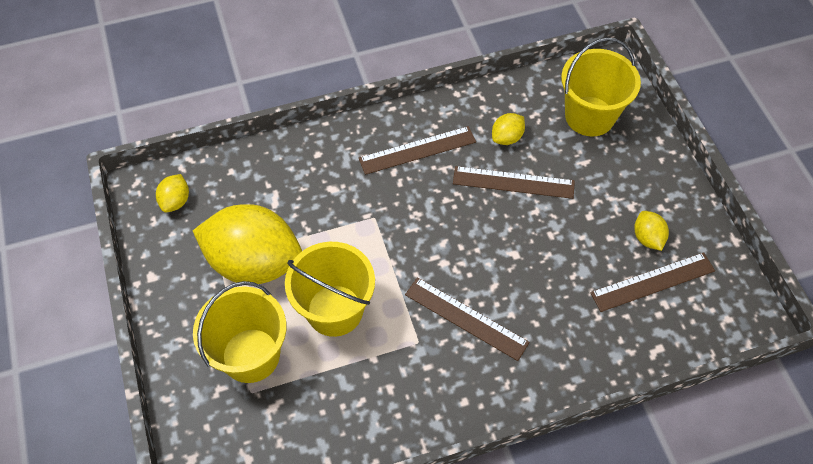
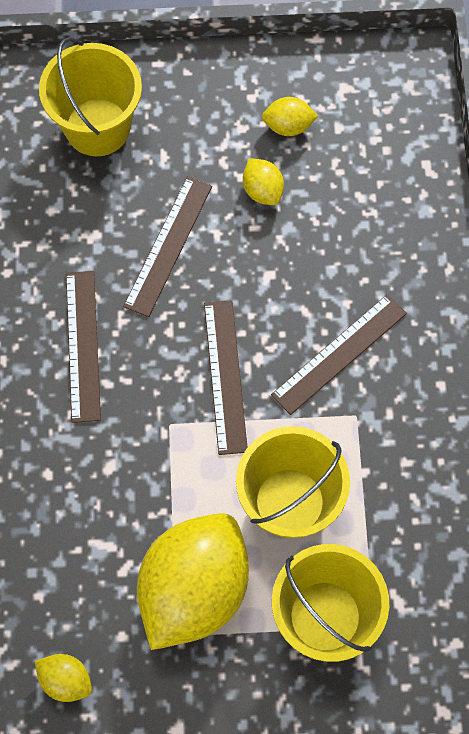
camera: 75 degrees left, 10 degrees up
yellow lemon [492,113,525,145] -> yellow lemon moved to [243,158,284,205]
brown ruler [590,252,715,312] -> brown ruler moved to [204,300,248,455]

